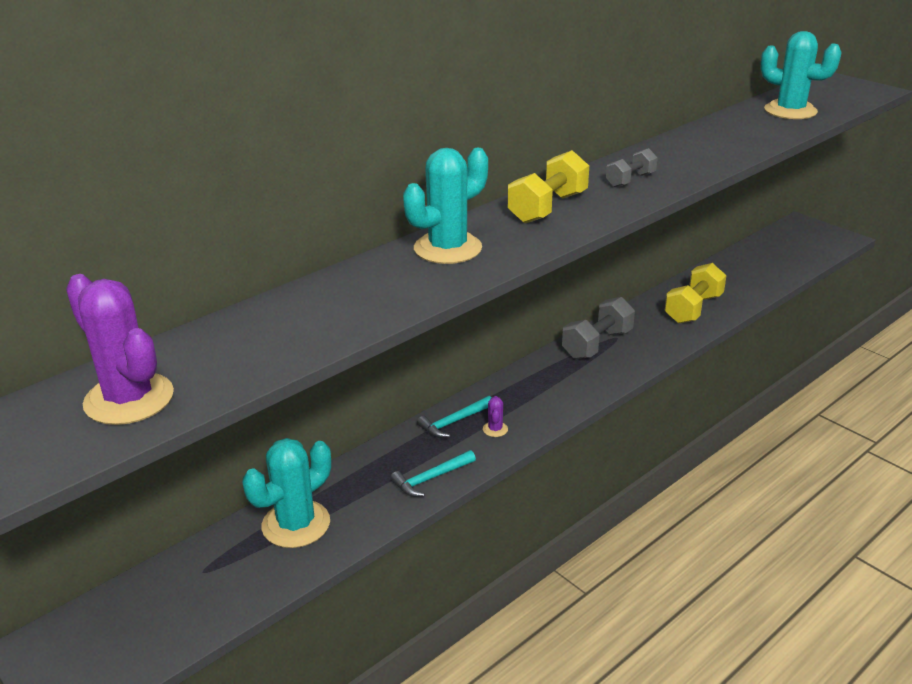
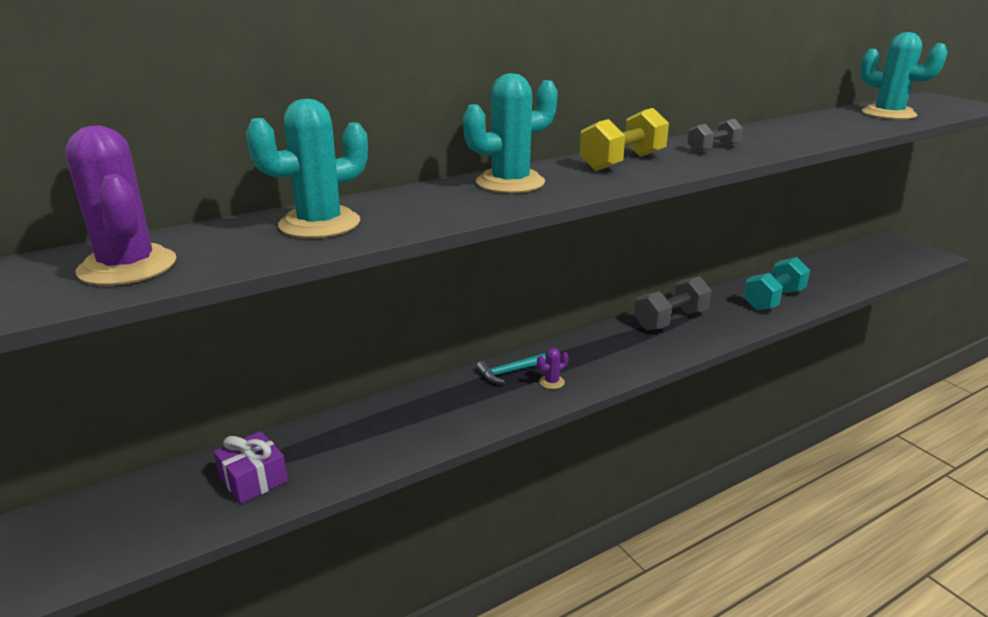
camera: 10 degrees right, 5 degrees down
turquoise cactus [242,438,331,548] -> turquoise cactus moved to [246,99,368,238]
turquoise hammer [390,450,476,497] -> none
purple cactus [483,396,508,437] -> purple cactus turned 45 degrees clockwise [537,348,569,389]
yellow dumbbell [665,263,727,324] -> turquoise dumbbell [743,257,810,311]
none -> purple gift [214,431,288,504]

